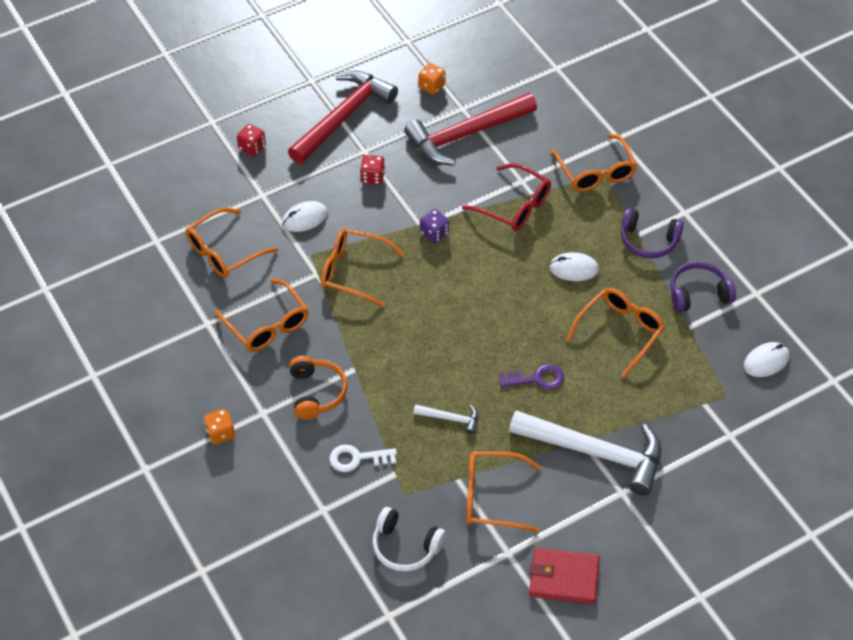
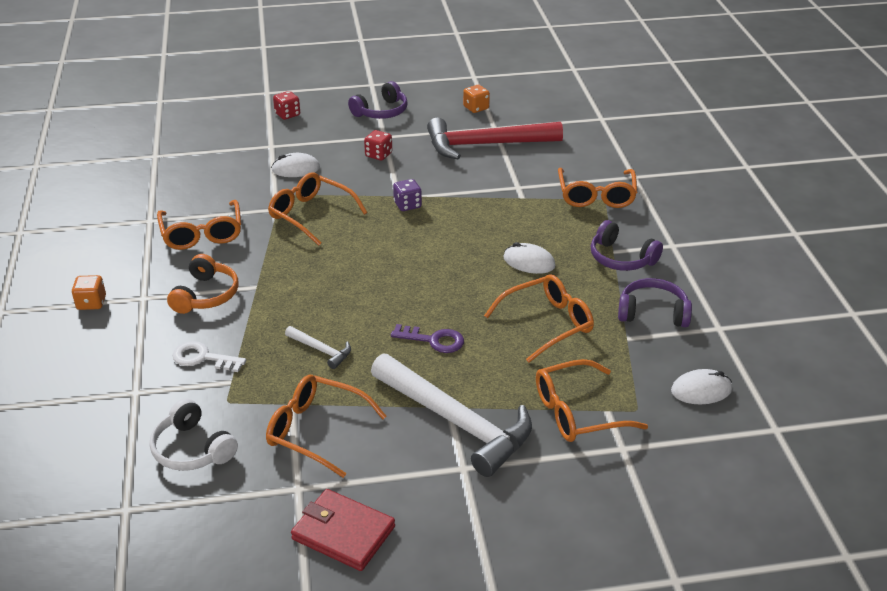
camera: 20 degrees right, 15 degrees down
orange glasses [186,208,278,278] -> orange glasses moved to [536,359,648,442]
red hammer [288,71,398,164] -> purple headphones [348,81,408,119]
red glasses [462,163,551,231] -> none

